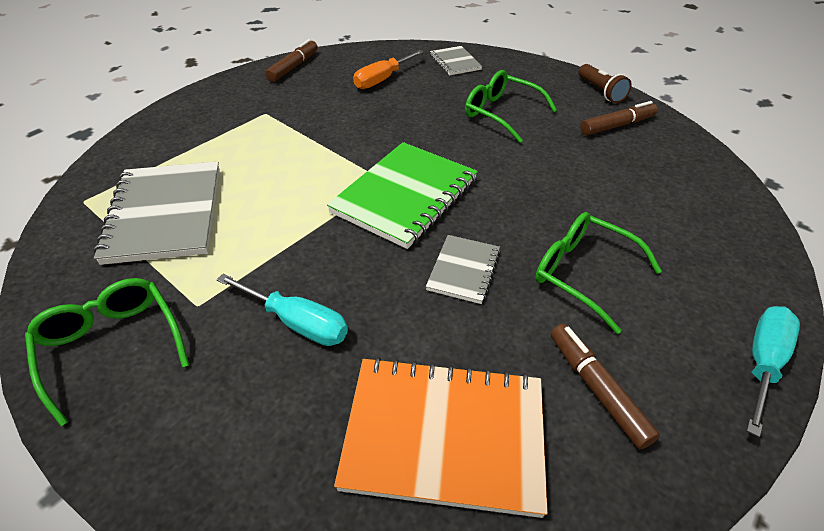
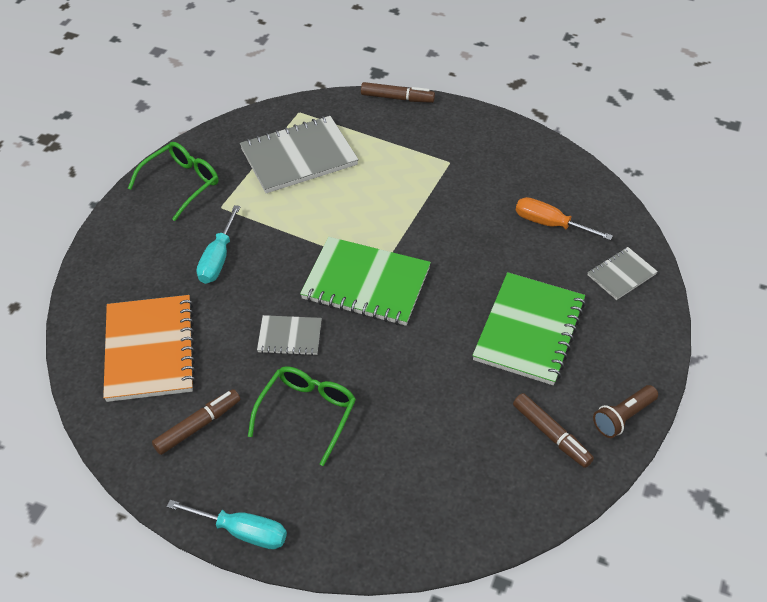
camera: 75 degrees right, 5 degrees up
brown marker [265,39,318,82] -> brown marker moved to [361,82,435,103]
green glasses [465,70,557,143] -> green notebook [472,272,586,385]

